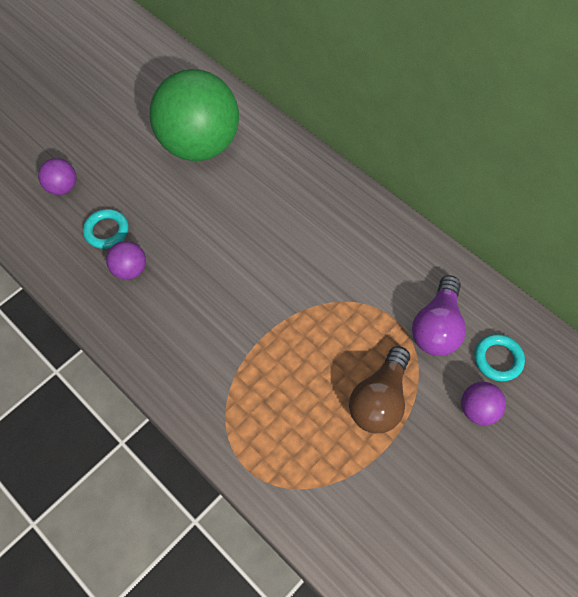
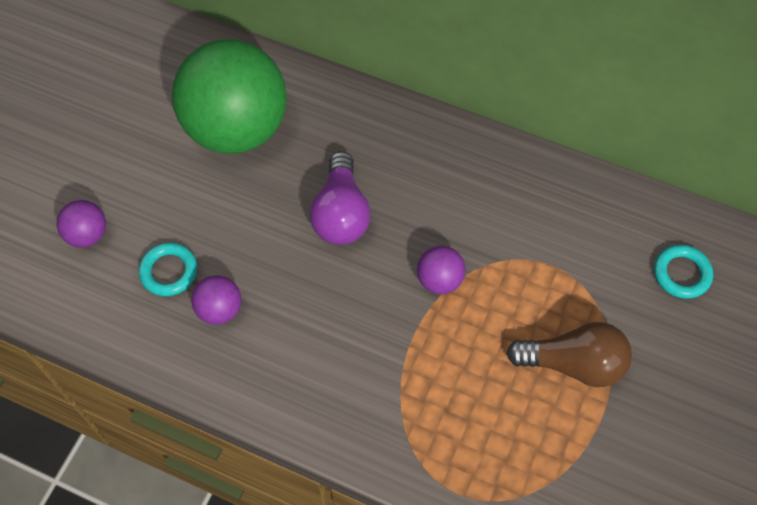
camera: 20 degrees left, 0 degrees up
brown light bulb [349,346,410,433] -> brown light bulb turned 90 degrees counterclockwise [506,322,632,387]
purple light bulb [412,275,466,356] -> purple light bulb moved to [310,151,371,245]
purple ball [461,382,506,425] -> purple ball moved to [417,246,466,294]

